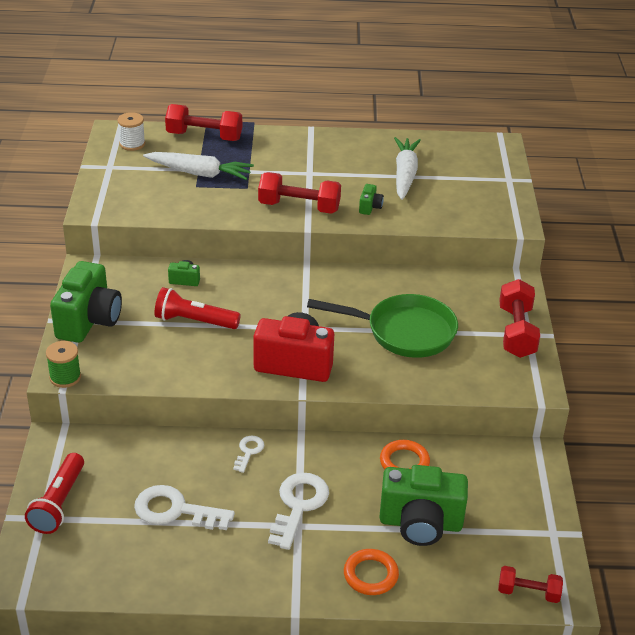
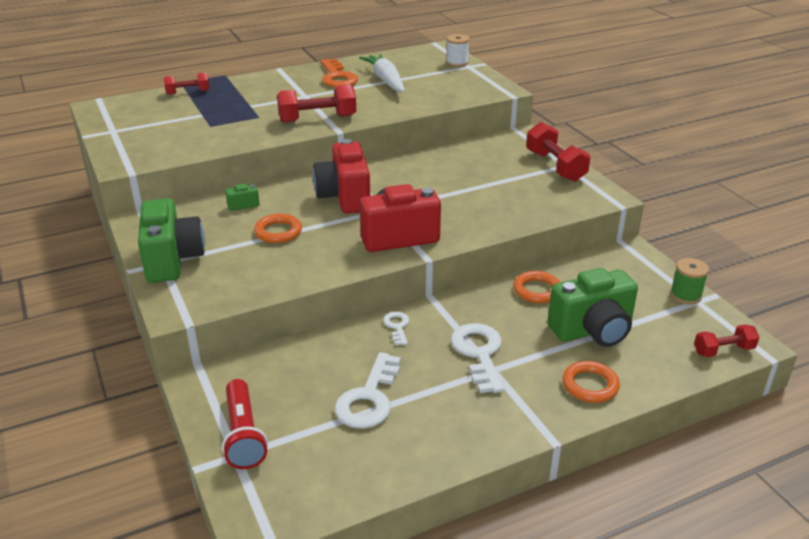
camera: 25 degrees left, 5 degrees down
green spool [46,341,81,388] -> green spool moved to [670,258,709,304]
white spool [117,112,145,151] -> white spool moved to [446,34,470,67]
white key [134,485,235,530] -> white key turned 60 degrees counterclockwise [335,352,401,429]
white carrot [143,152,254,180] -> none
red flashlight [154,287,241,329] -> orange ring [254,214,302,243]
red dumbbell [165,104,242,141] -> red dumbbell [164,73,209,95], size x0.60
green pan [307,294,458,358] -> none
green camera [359,184,384,215] -> none
none -> red camera [313,139,370,213]
none -> orange key [321,59,358,87]

